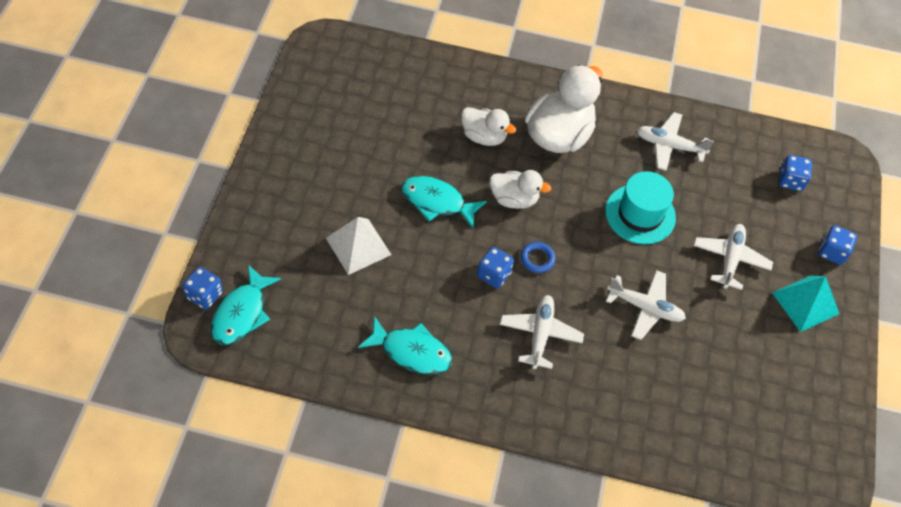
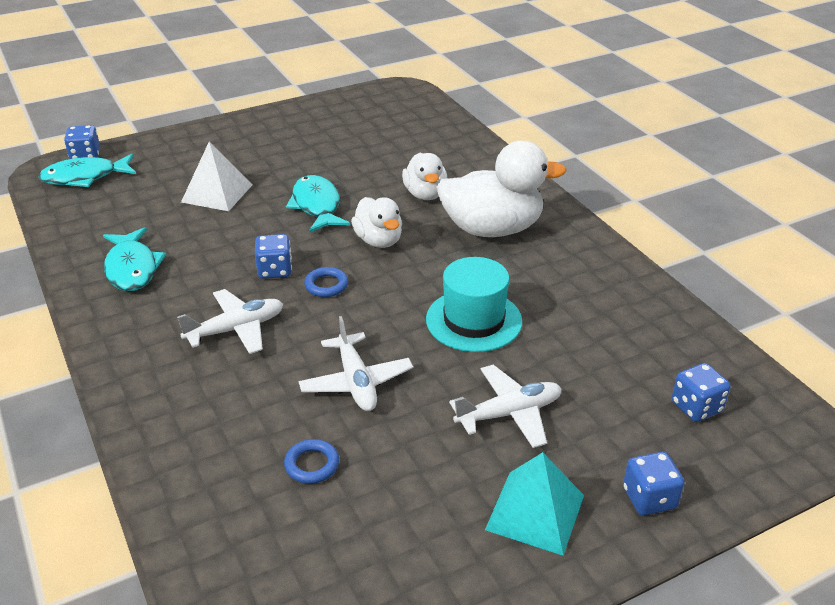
camera: 55 degrees right, 20 degrees down
white plane [637,112,714,171] -> none
none -> blue ring [284,439,339,484]

